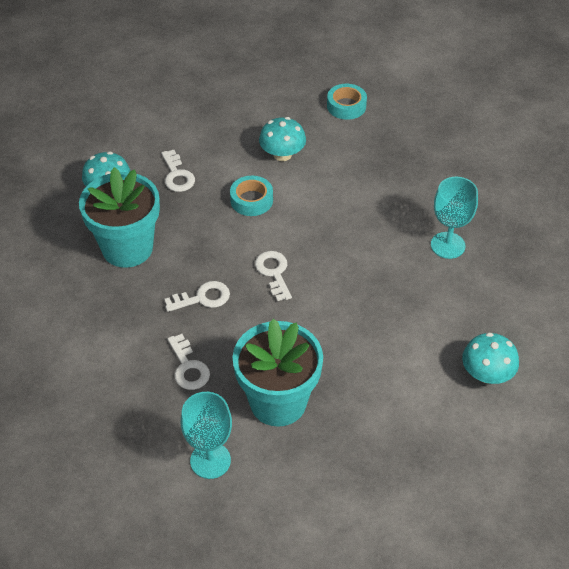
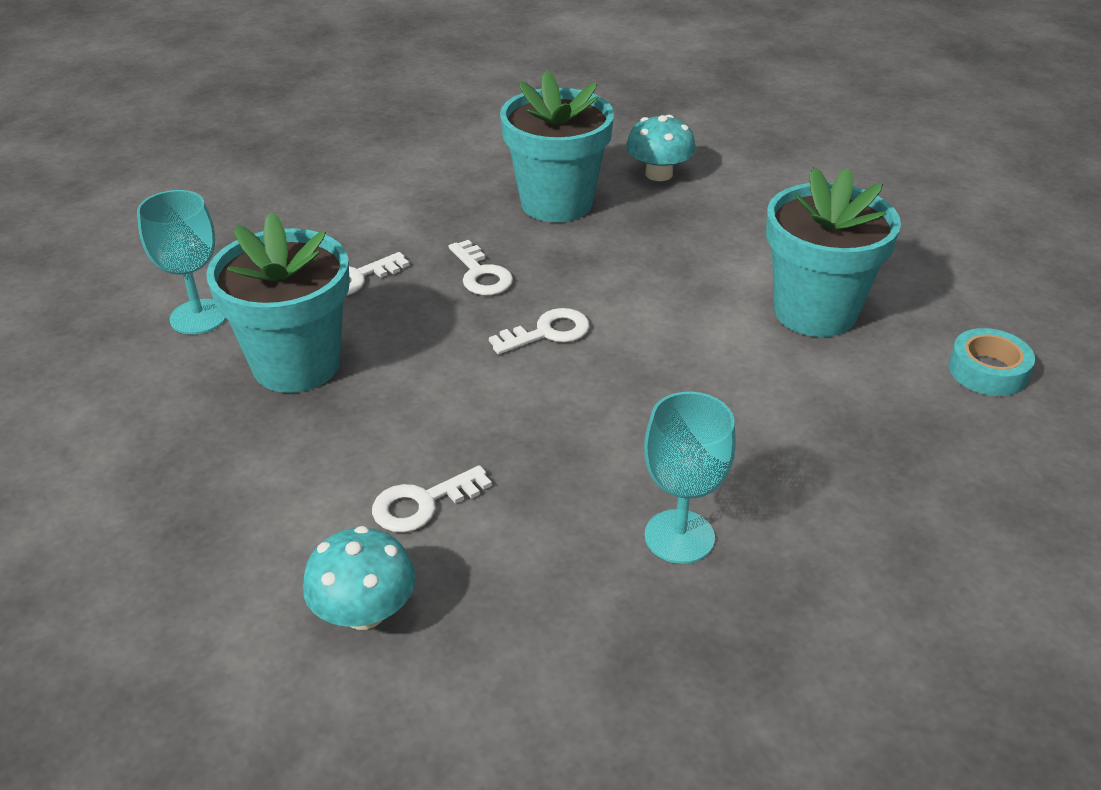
camera: 80 degrees right, 10 degrees down
white key [161,150,195,192] -> white key moved to [372,465,492,532]
turquoise tape [230,176,273,216] -> none
turquoise mushroom [259,117,306,161] -> turquoise flower pot [766,167,901,337]

